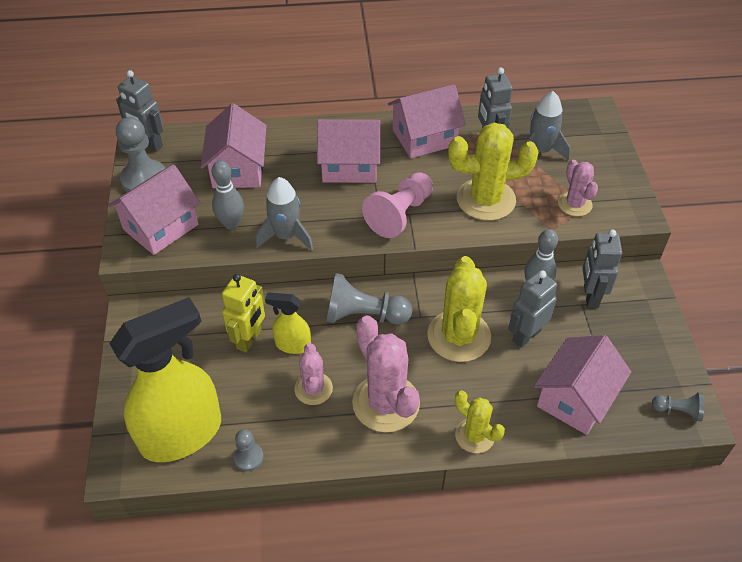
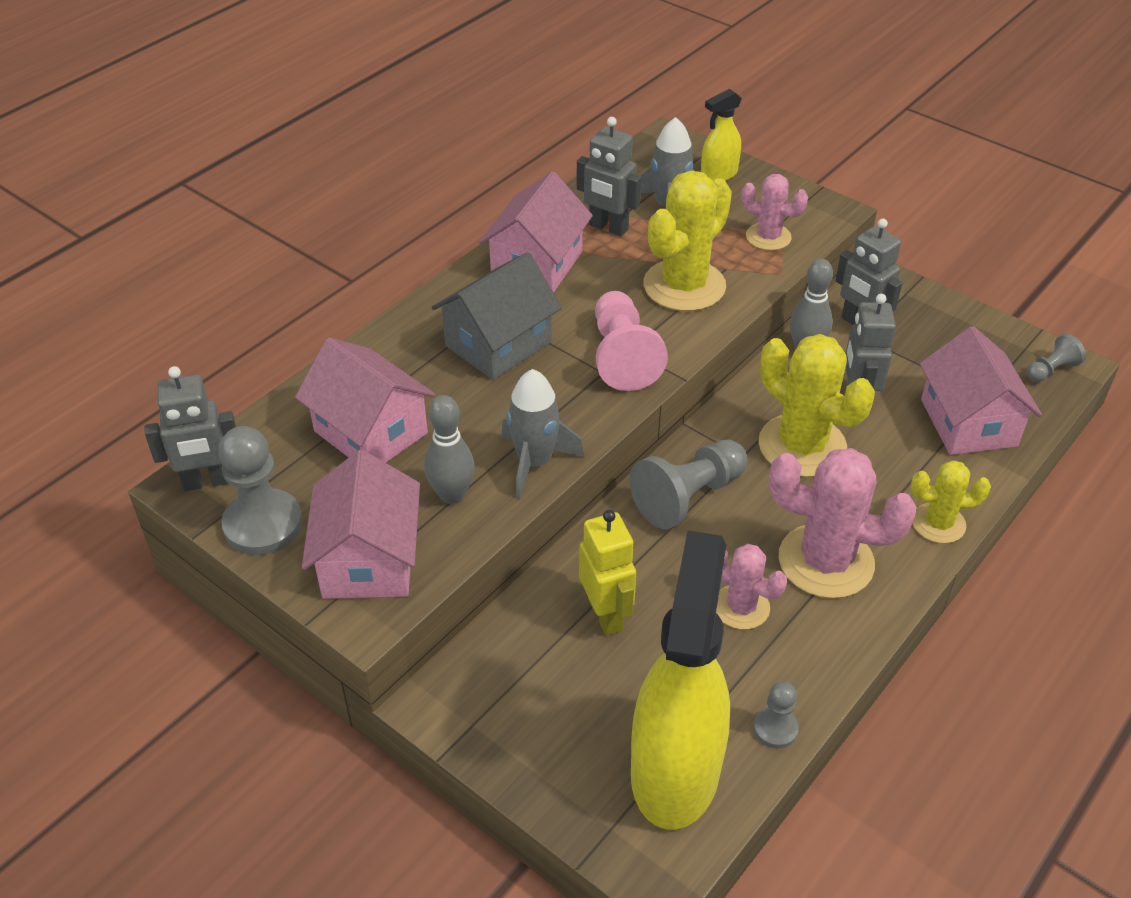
camera: 45 degrees left, 5 degrees down
yellow spray bottle [265,293,311,354] -> yellow spray bottle moved to [701,89,742,181]
pink house [317,119,380,183] -> grey house [432,252,562,380]

